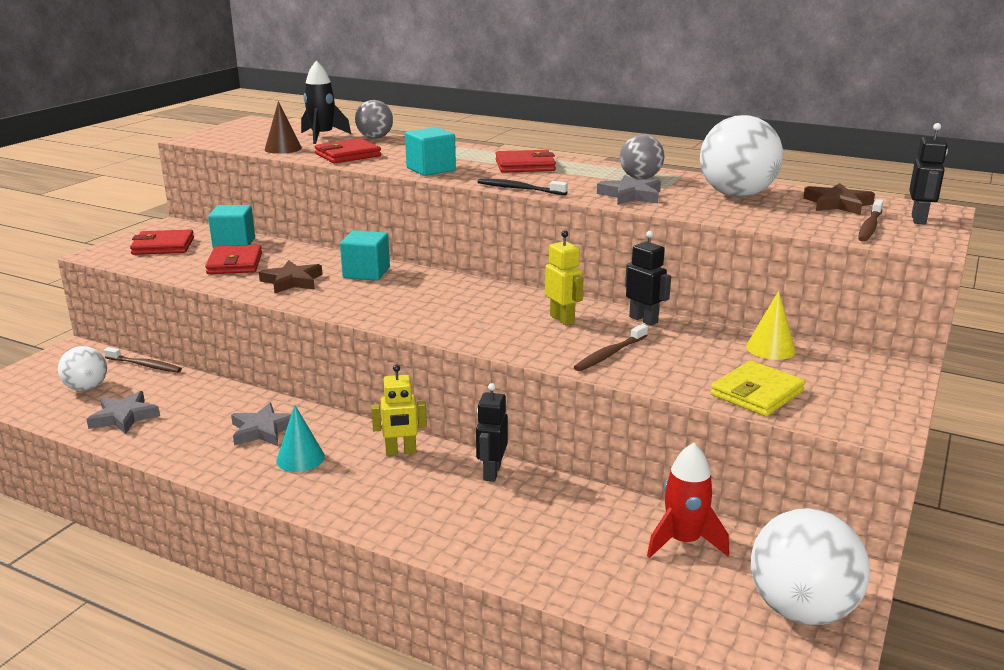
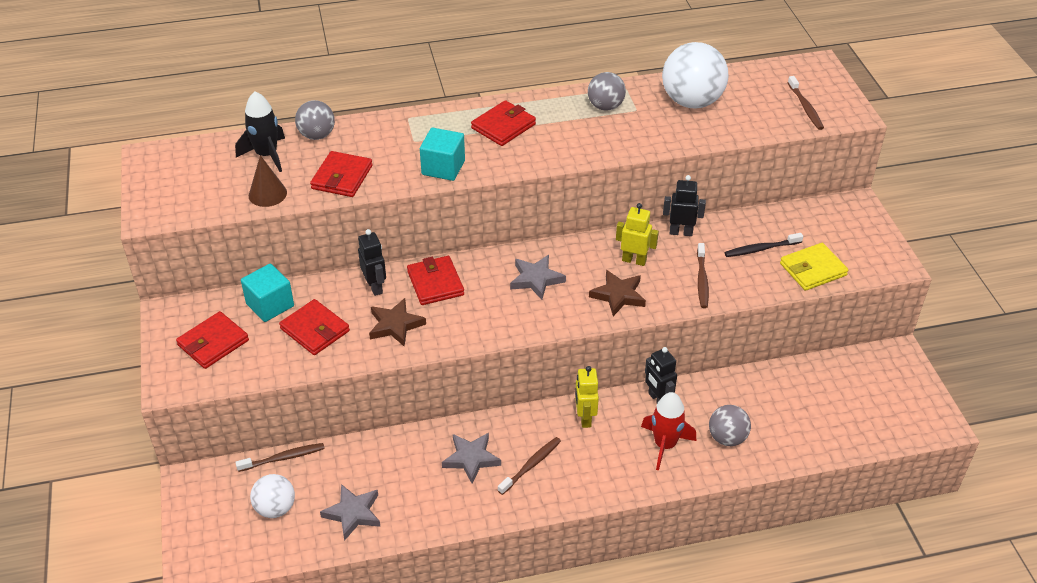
camera: 40 degrees left, 20 degrees up
turquoise cone [276,405,325,472] -> brown toothbrush [498,437,561,495]
turquoise cube [340,230,390,281] -> red wallet [407,256,464,305]
yellow robot [371,365,427,456] -> yellow robot turned 135 degrees clockwise [575,366,599,428]
black toothbrush [477,178,568,195] -> black toothbrush moved to [725,233,803,257]
grey star [597,175,661,205] -> grey star moved to [510,255,566,300]
red rocket [647,443,729,558] -> red rocket moved to [641,392,696,470]
yellow wallet [710,360,805,416] -> yellow wallet turned 60 degrees clockwise [780,243,848,291]
yellow cone [746,291,796,360] -> none
white ball [751,508,870,625] -> none
brown star [803,183,875,215] -> brown star moved to [589,270,646,316]
black robot [909,123,948,225] -> black robot moved to [358,229,386,296]
none -> grey ball [709,405,751,446]

